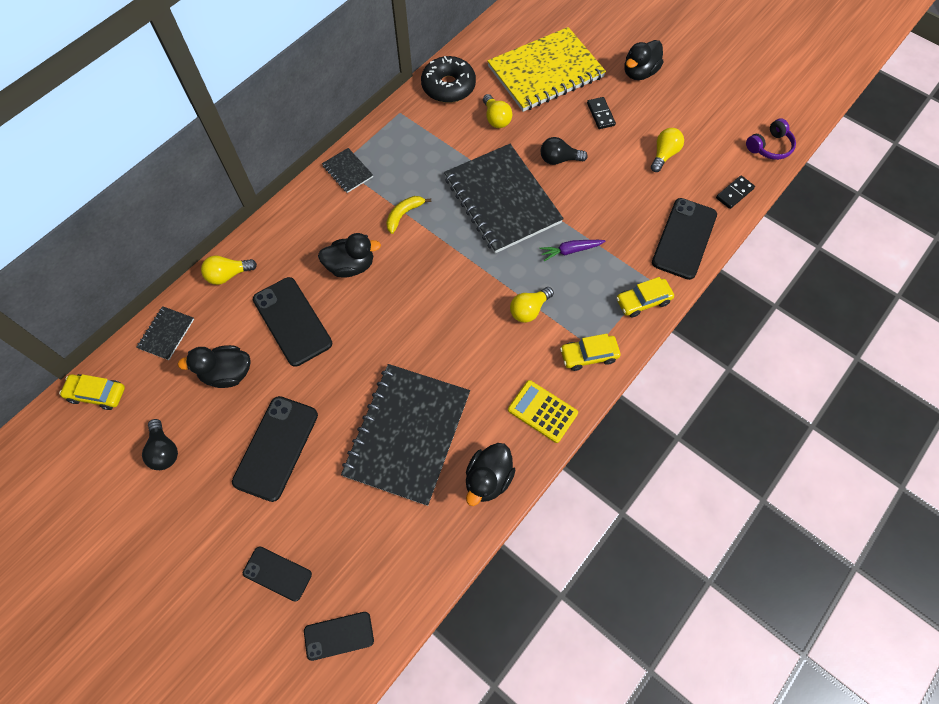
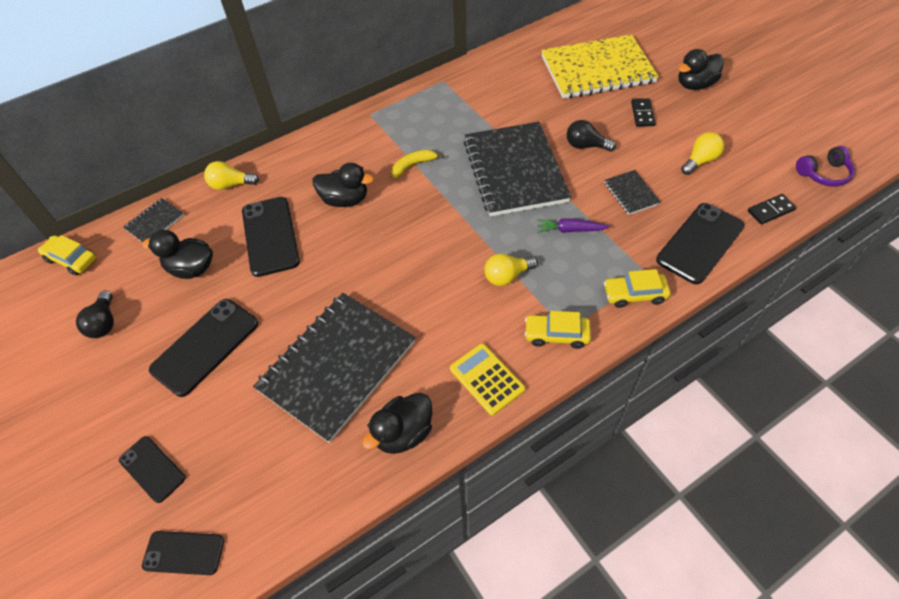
camera: 20 degrees right, 10 degrees down
black notebook [322,148,373,193] -> black notebook moved to [604,170,660,215]
black donut [421,56,476,103] -> none
yellow light bulb [483,94,512,128] -> none

